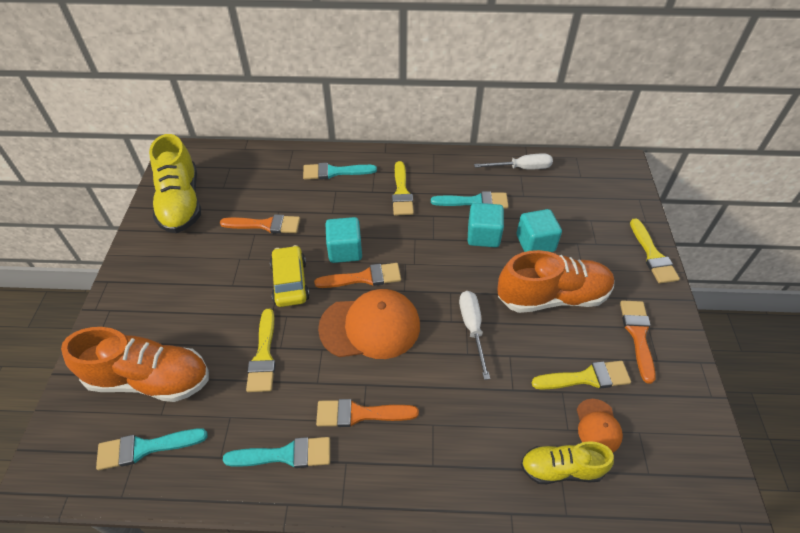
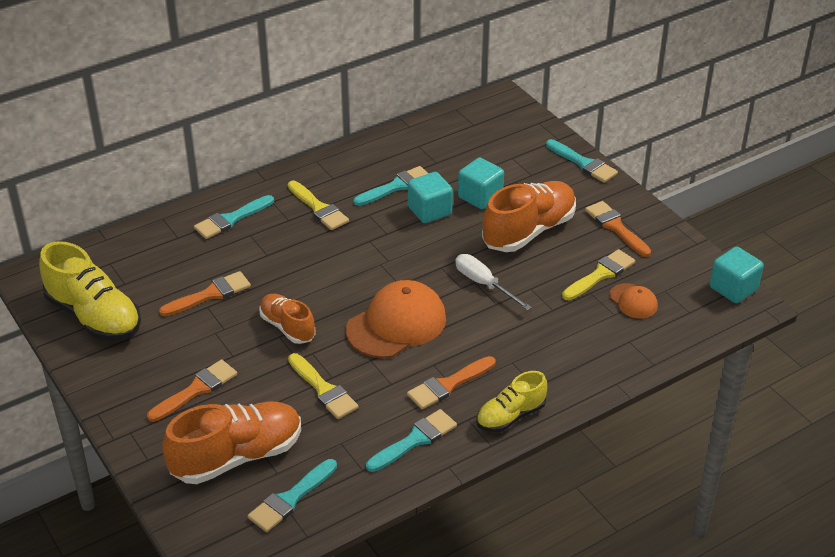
camera: 35 degrees left, 10 degrees down
yellow car [270,245,310,307] -> orange shoe [259,294,316,344]
orange brush [314,263,401,288] -> orange brush moved to [147,359,237,422]
turquoise cube [326,217,362,263] -> turquoise cube moved to [710,247,764,303]
white screwdriver [474,153,553,169] -> none
yellow shoe [521,441,614,484] -> yellow shoe moved to [476,371,547,432]
yellow brush [630,219,680,284] -> turquoise brush [546,139,618,183]

